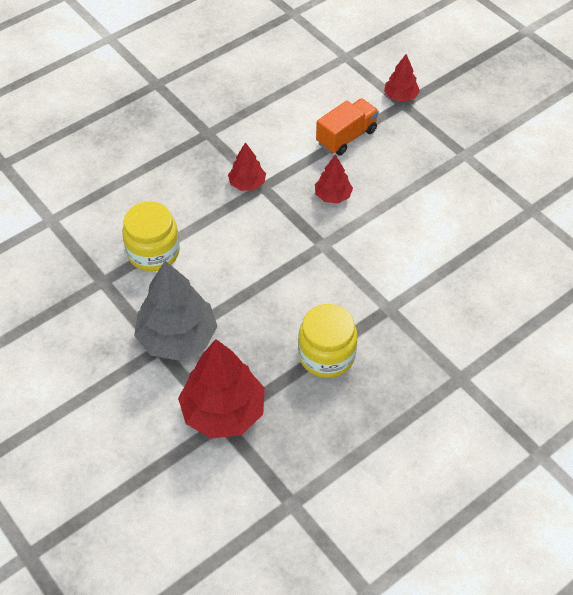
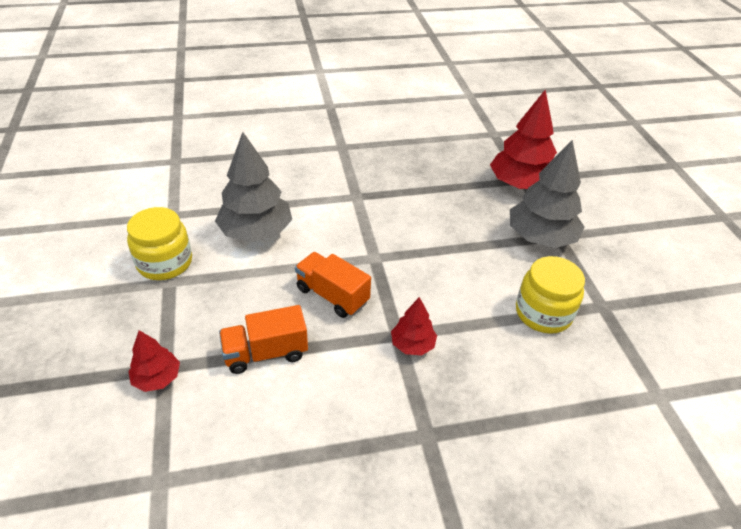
camera: 155 degrees left, 10 degrees down
yellow jar [298,304,357,378] -> yellow jar moved to [127,207,192,280]
red tree [315,154,353,203] -> orange truck [295,252,371,318]
none -> grey tree [215,132,292,242]

